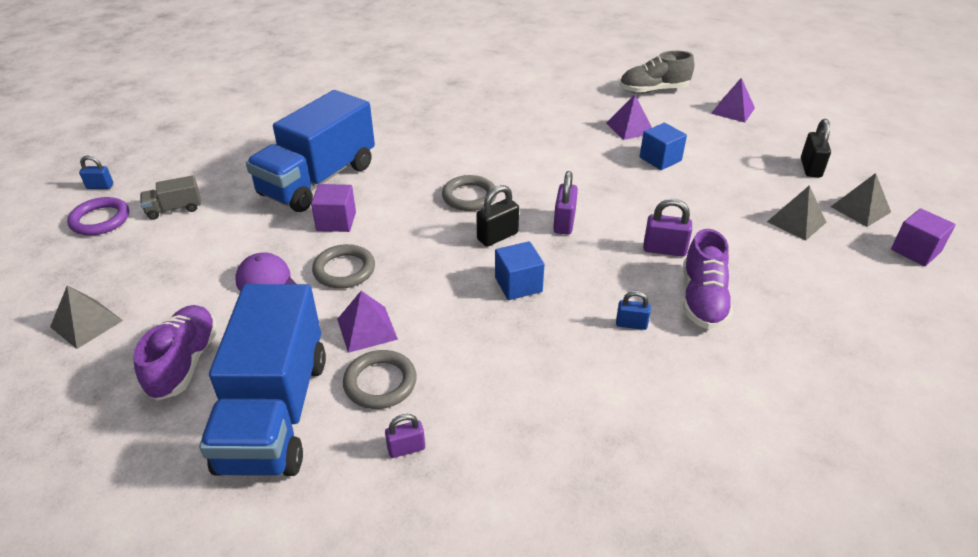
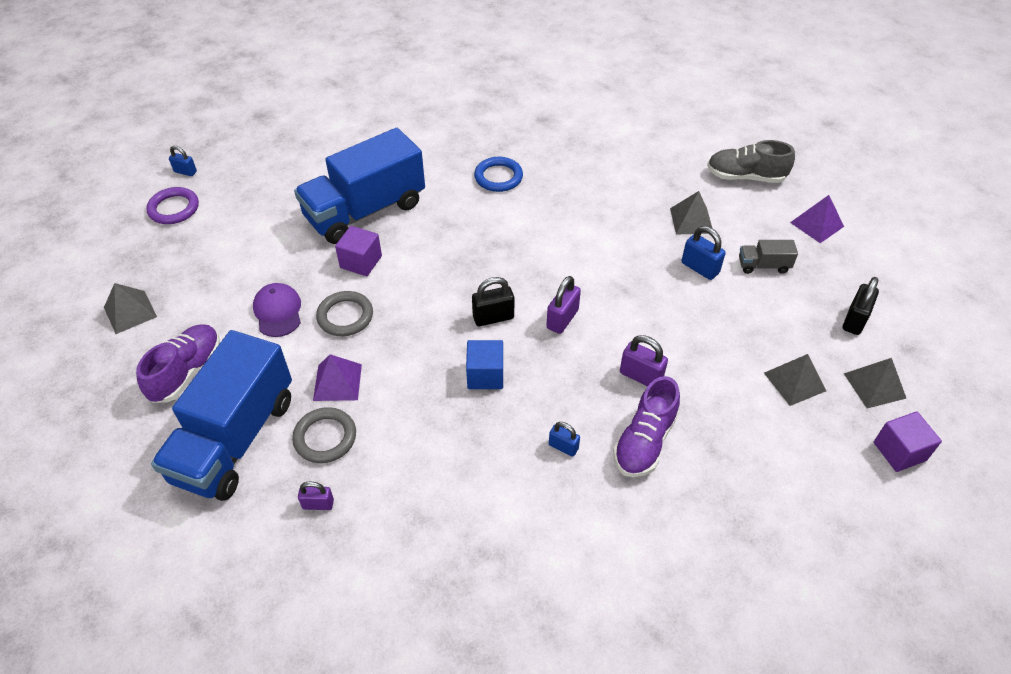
camera: 20 degrees right, 10 degrees up
grey truck [140,175,201,220] -> grey truck moved to [739,240,798,274]
grey ring [442,175,497,211] -> none
purple pyramid [606,95,652,140] -> grey pyramid [670,191,712,234]
blue cube [640,123,687,170] -> blue padlock [682,226,726,280]
none -> blue ring [474,157,523,192]

